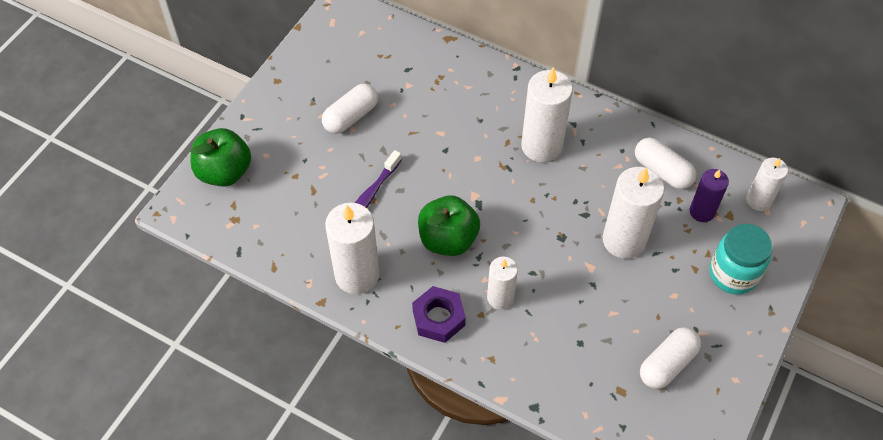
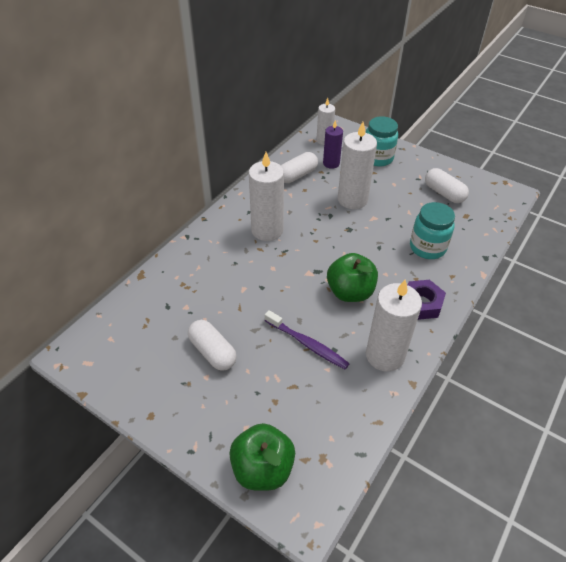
camera: 85 degrees left, 10 degrees down
white candle [487,257,518,309] -> none
none -> turquoise jar [410,202,455,259]

